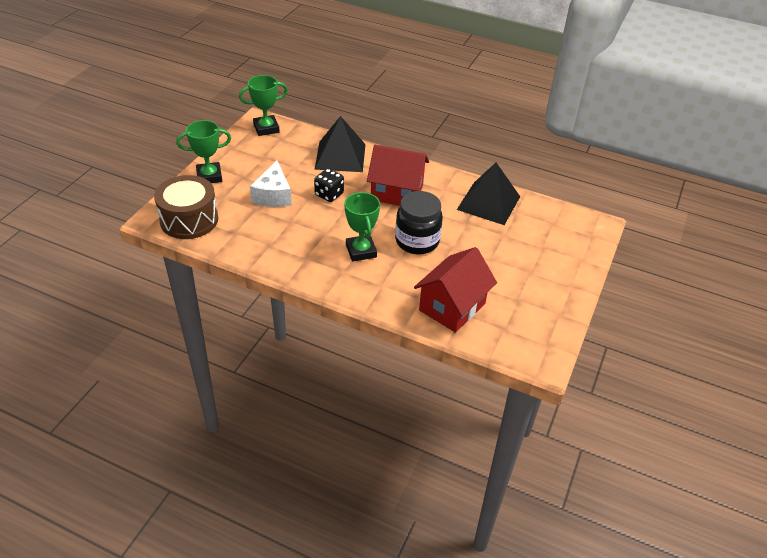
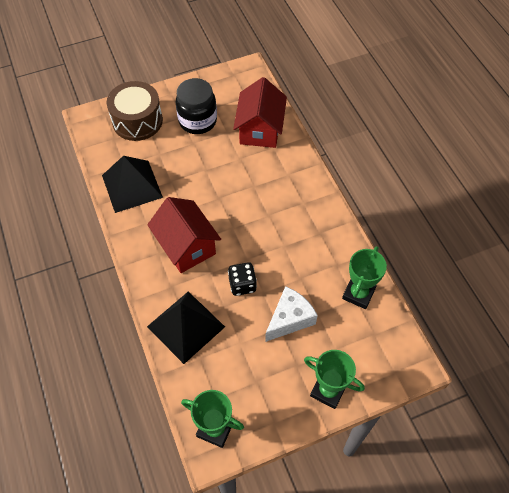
camera: 135 degrees left, 15 degrees up
brown drum [154,175,218,239] -> brown drum moved to [107,81,163,141]
green trophy [344,192,380,262] -> green trophy moved to [342,246,387,309]
black jar [395,191,443,254] -> black jar moved to [176,78,217,134]
red house [414,247,497,333] -> red house turned 75 degrees counterclockwise [233,77,287,148]

